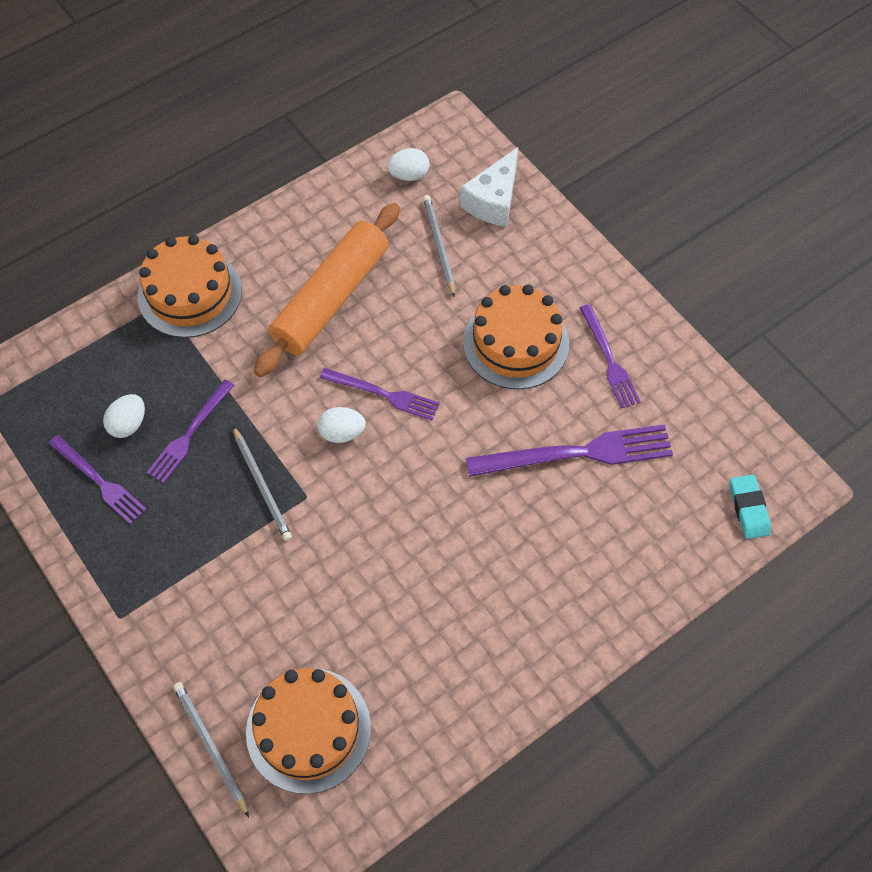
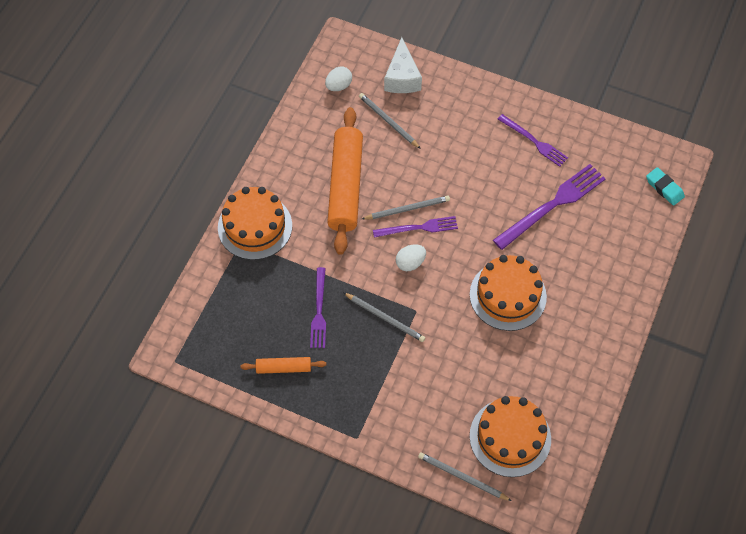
camera: 30 degrees left, 0 degrees up
purple fork [49,435,147,524] -> orange rolling pin [240,357,326,374]
white egg [103,394,145,438] -> none
orange cake [463,285,569,389] -> orange cake moved to [470,255,547,331]
none -> grey pencil [362,196,450,220]

